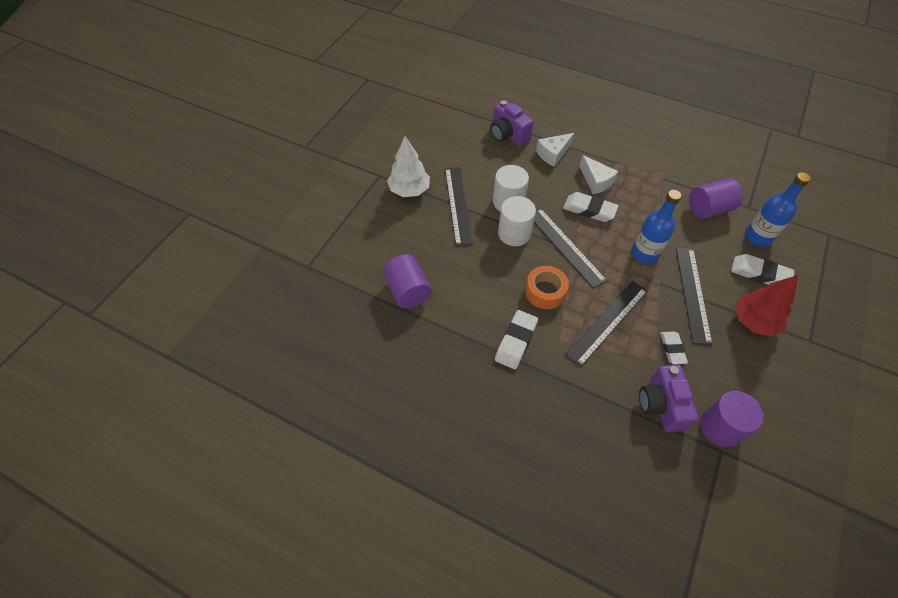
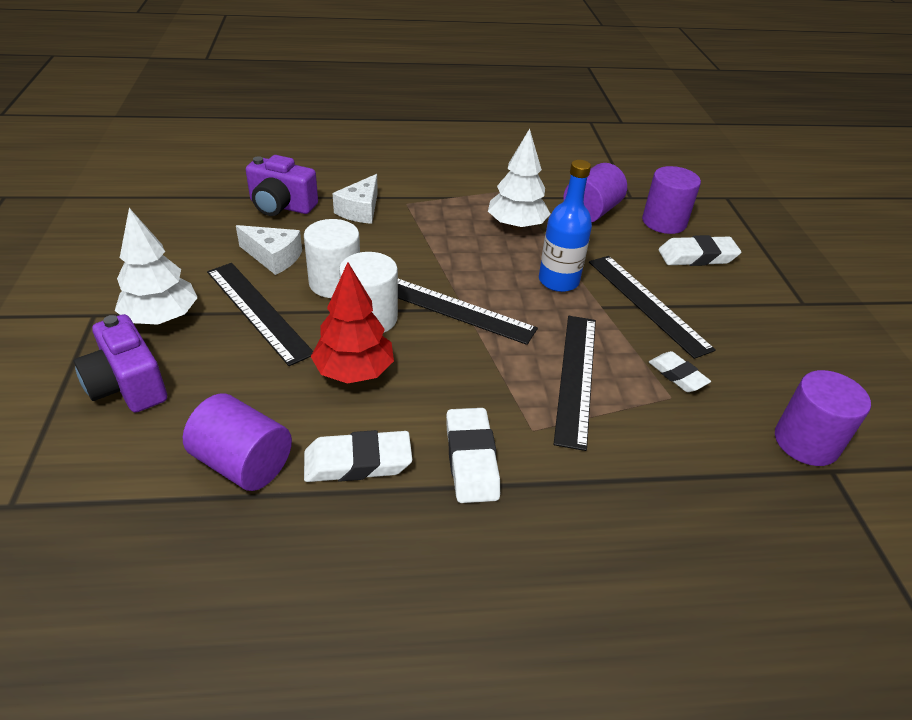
camera: 35 degrees left, 15 degrees down
orange tape [525,266,569,309] -> none
white eraser [563,192,618,222] -> white eraser moved to [304,430,412,482]
white cheese [580,155,618,194] -> white cheese moved to [236,225,302,275]
purple camera [639,365,698,432] -> purple camera moved to [74,314,167,413]
red tree [735,275,798,337] -> red tree moved to [311,262,394,384]
blue bottle [745,172,811,247] -> purple cylinder [642,166,701,234]
none -> white tree [488,128,550,230]

